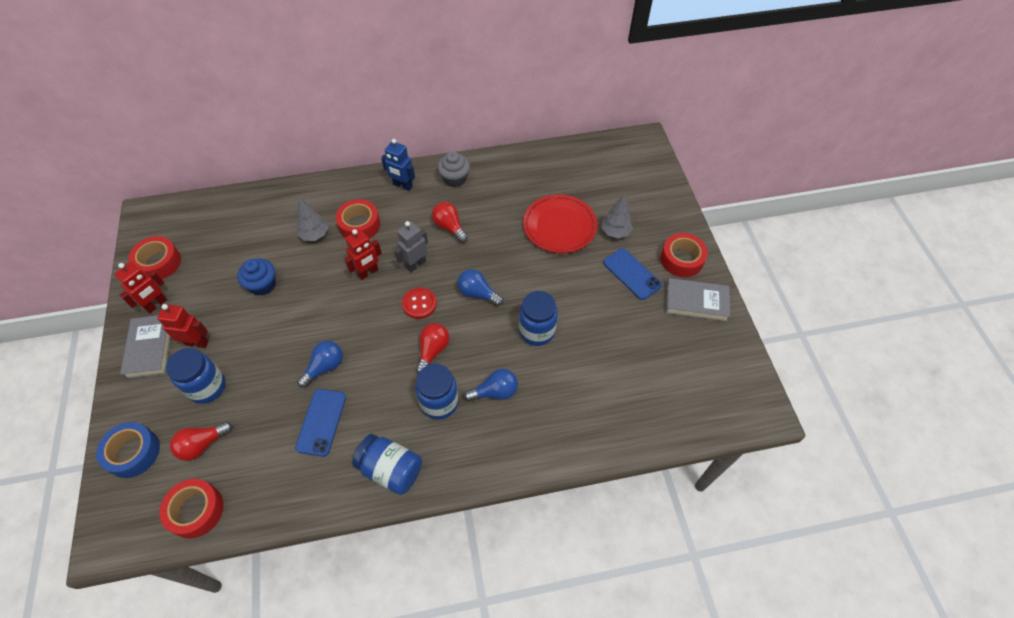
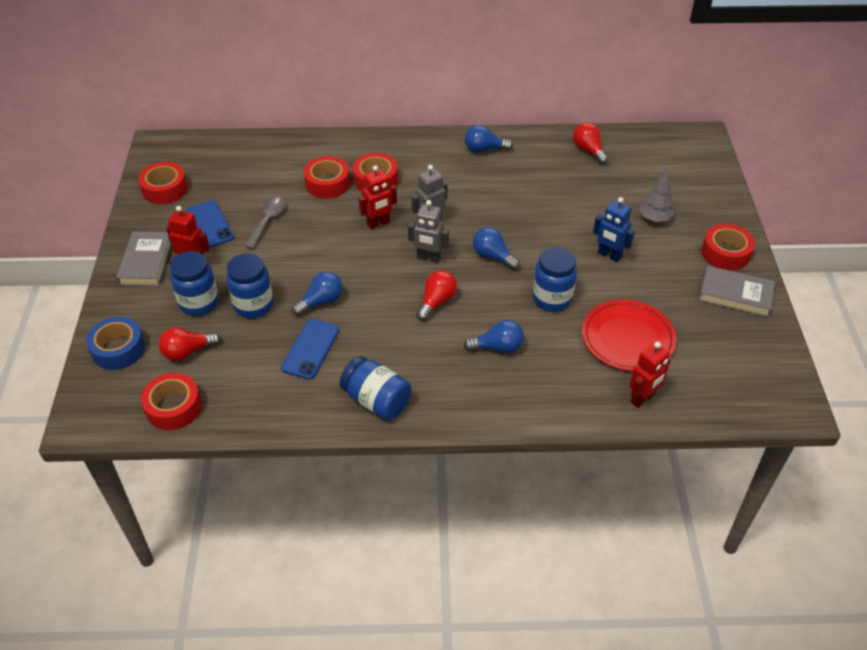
camera: 10 degrees right, 10 degrees down
red robot [115,262,167,313] -> red robot moved to [629,342,670,408]
blue cupcake [237,258,276,296] -> grey spoon [244,197,285,249]
grey tree [297,197,328,241] -> red tape [304,156,350,198]
blue robot [381,139,415,191] -> blue robot moved to [593,197,635,262]
red button [402,287,437,319] -> grey robot [408,200,449,263]
blue jar [415,364,459,420] -> blue jar moved to [227,253,273,318]
red light bulb [432,202,468,243] -> red light bulb moved to [573,122,609,164]
grey cupcake [437,151,470,187] -> blue light bulb [464,125,513,153]
red plate [523,194,597,253] -> red plate moved to [582,300,676,371]
blue phone [603,248,662,300] -> blue phone moved to [186,200,234,248]

